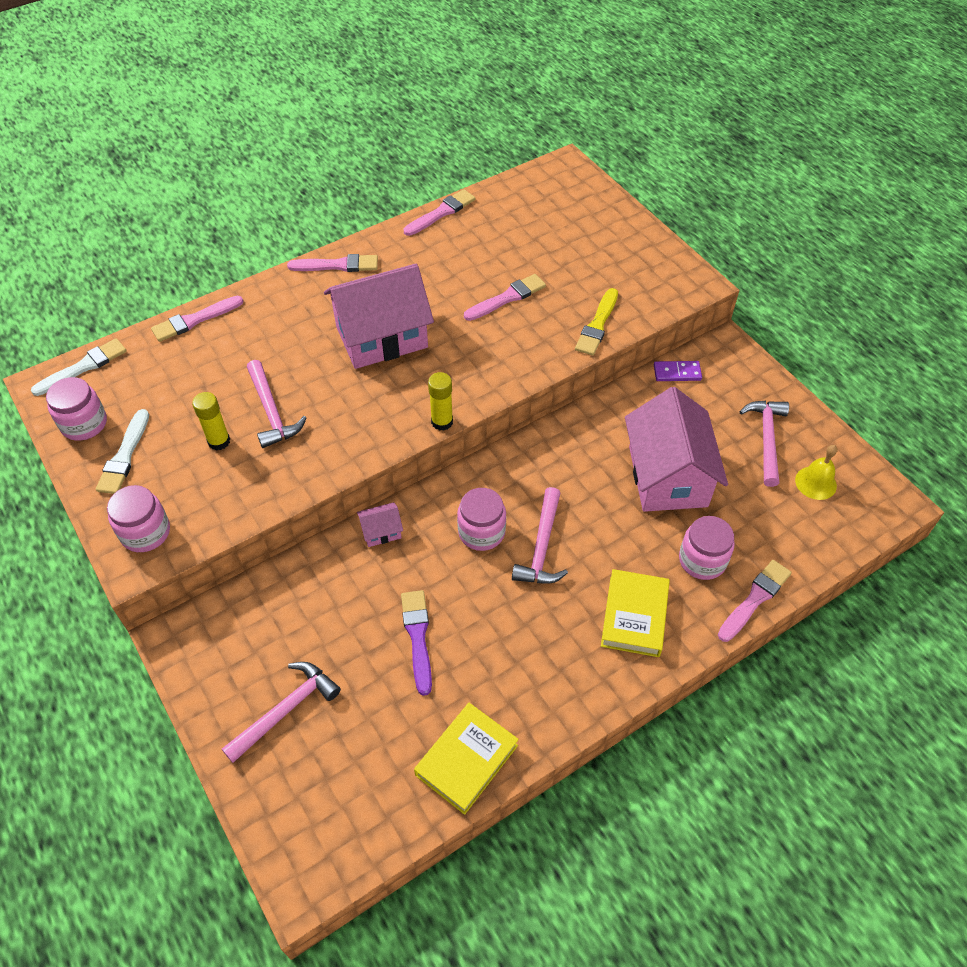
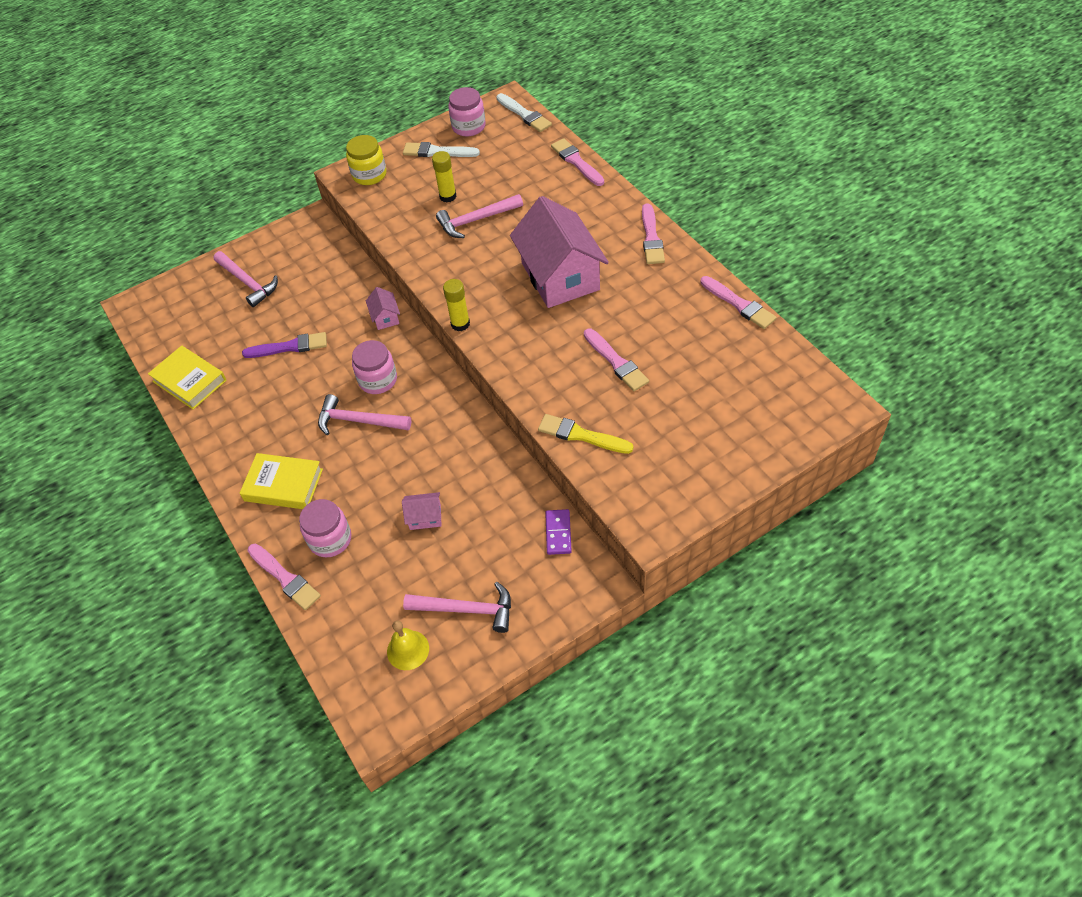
camera: 95 degrees right, 0 degrees up
pink jar [107,485,170,552] -> yellow jar [346,135,387,185]
pink house [625,387,728,512] -> pink house [402,492,442,530], size x0.41

